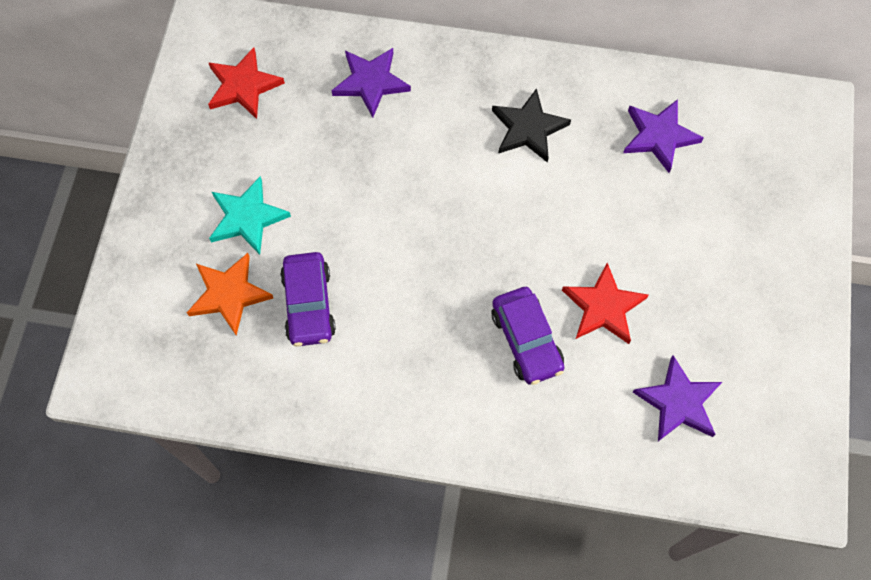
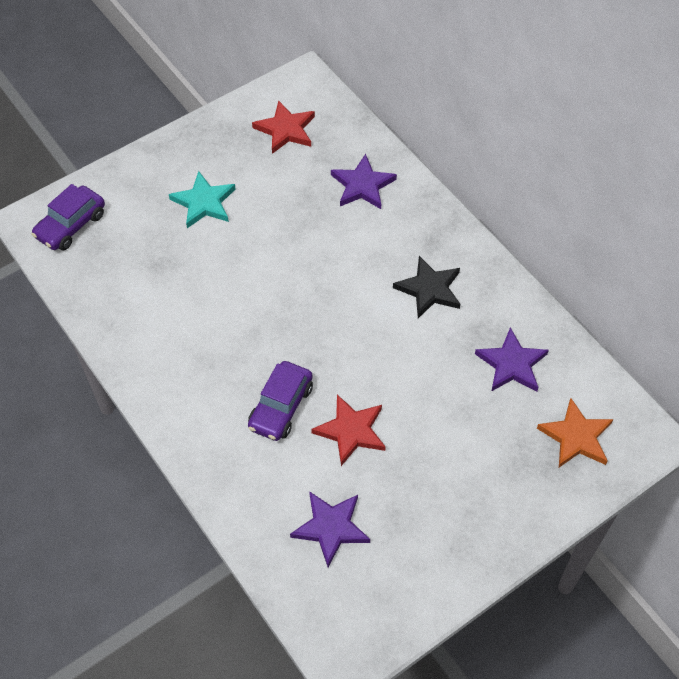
camera: 45 degrees right, 10 degrees down
orange star [187,253,273,335] -> orange star moved to [537,398,613,467]
purple car [280,252,336,347] -> purple car moved to [31,184,105,250]

